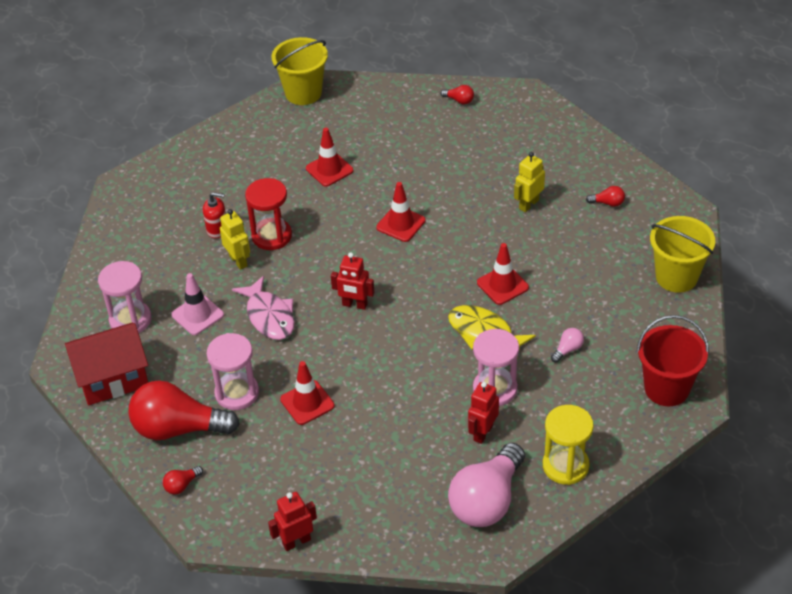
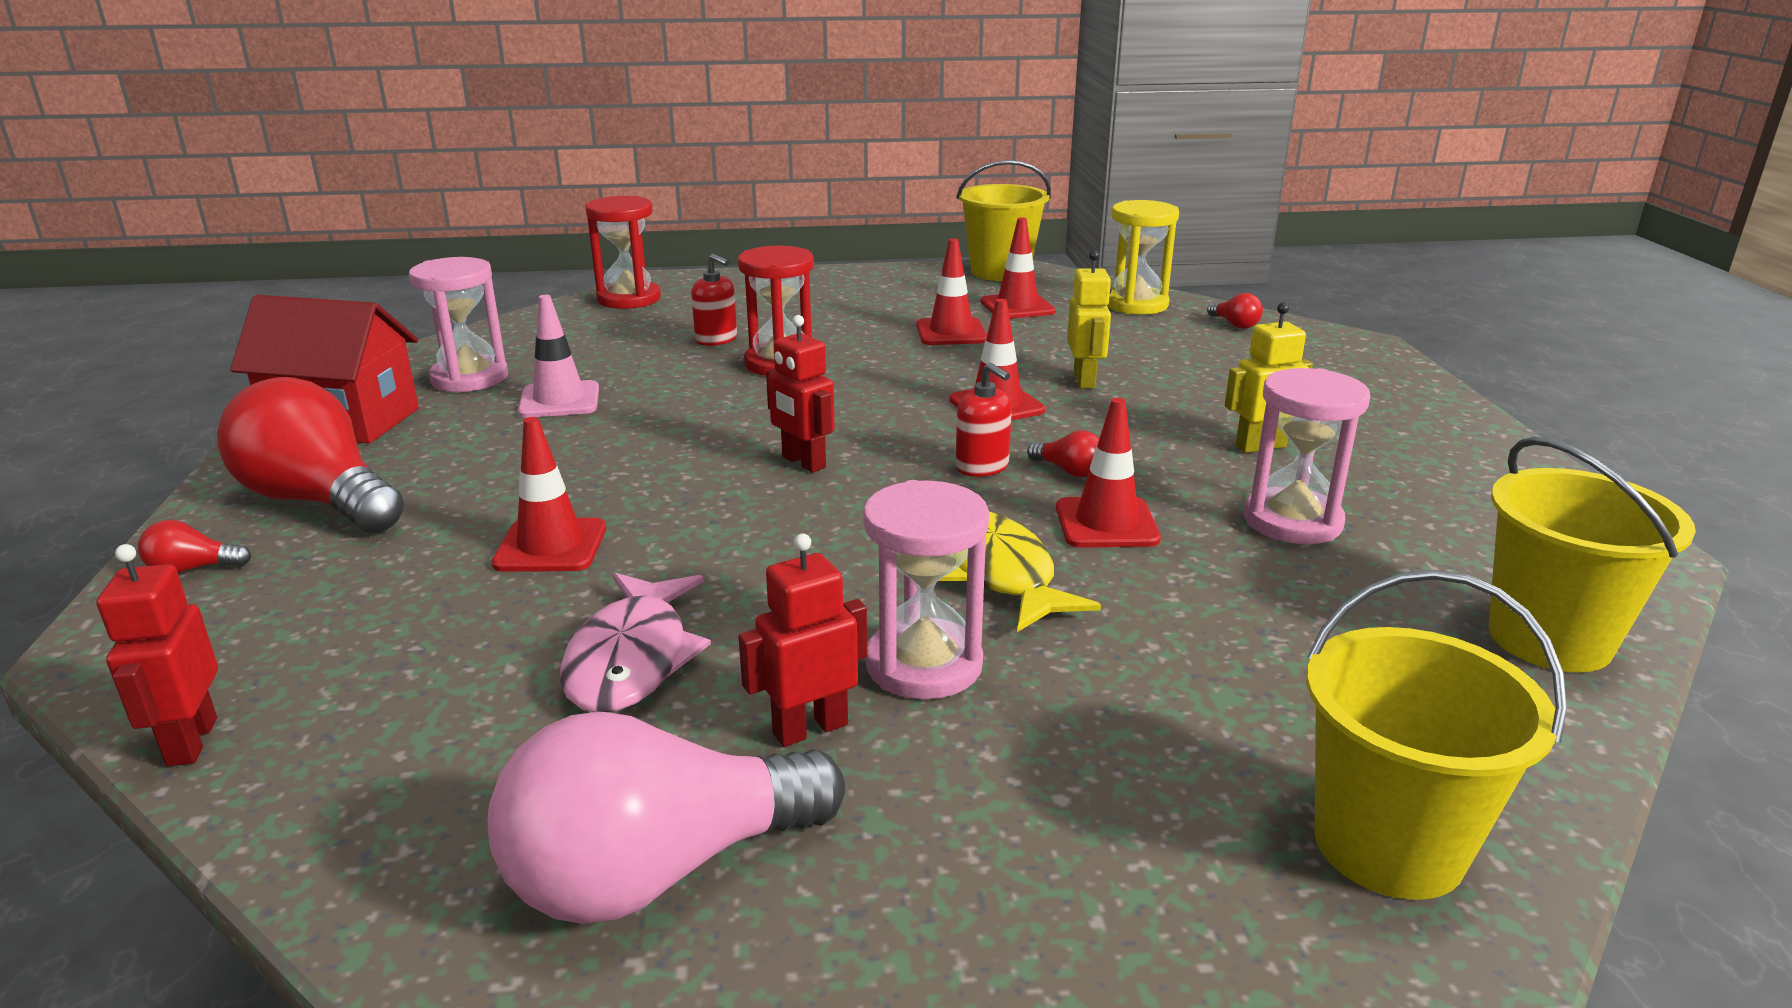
camera: 30 degrees right, 20 degrees down
pink hourglass [207,333,259,410] -> pink hourglass moved to [1244,368,1370,544]
yellow robot [220,209,250,270] -> yellow robot moved to [1067,250,1112,388]
pink fish [232,276,295,340] -> pink fish moved to [560,572,711,712]
red robot [268,492,317,551] -> red robot turned 105 degrees counterclockwise [96,544,218,767]
yellow hourglass [543,405,594,485] -> yellow hourglass moved to [1107,200,1179,315]
pink light bulb [551,328,584,363] -> none
red light bulb [586,186,625,207] -> red light bulb moved to [1027,430,1099,477]
red bucket [637,315,709,406] -> yellow bucket [1306,570,1567,900]
none -> red hourglass [585,196,661,309]
none -> red soap dispenser [956,362,1012,477]
none -> red traffic cone [981,217,1056,319]

